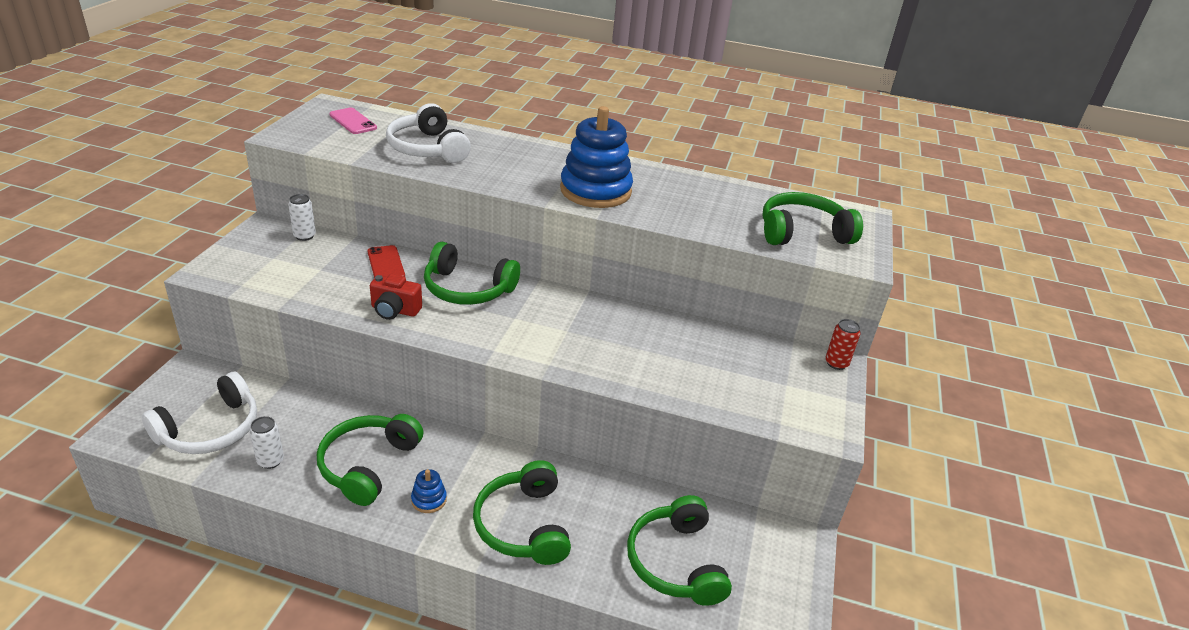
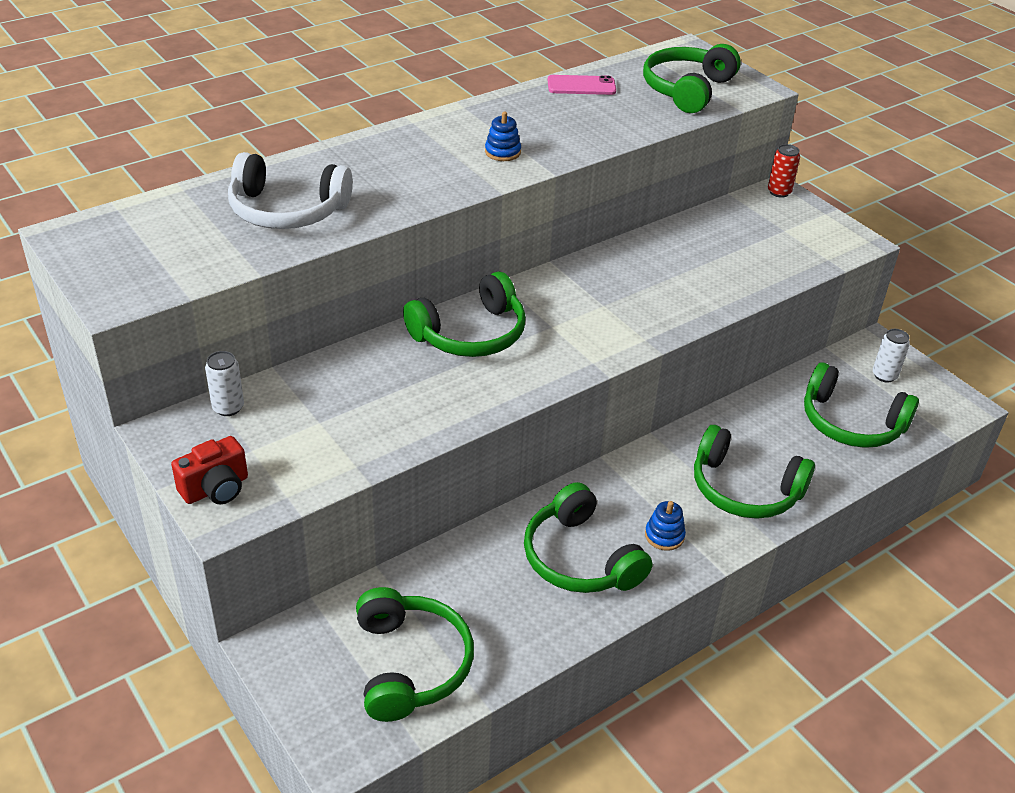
camera: 50 degrees left, 5 degrees up
white headphones [142,372,257,454] -> green headphones [356,587,474,722]
white can [249,416,284,469] -> white can moved to [873,329,910,382]
pink phone [329,107,377,134] -> pink phone moved to [548,75,616,95]
red phone [367,245,405,278] -> none
red camera [370,274,422,320] -> red camera moved to [171,436,248,504]
blue stacking toy [560,106,633,208] -> blue stacking toy [485,112,521,161], size x0.41

